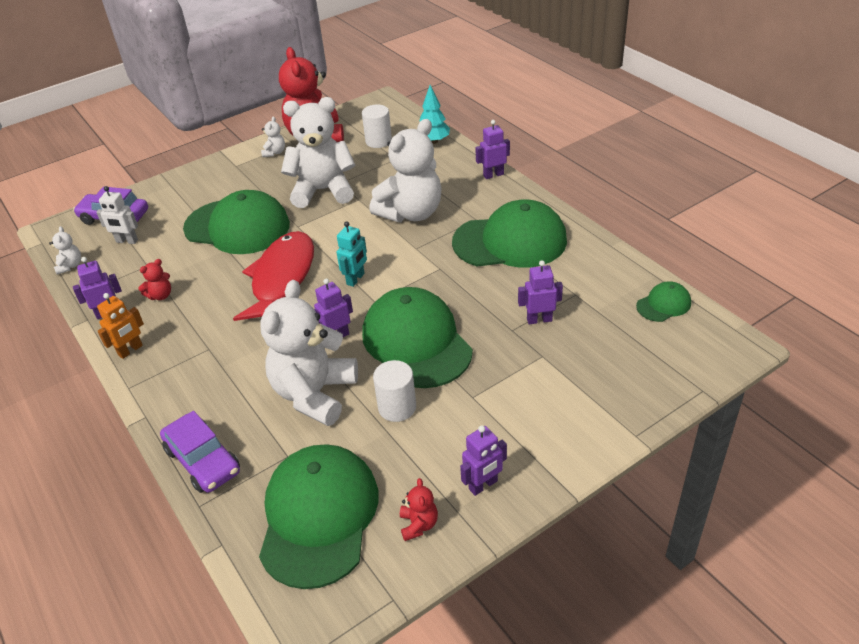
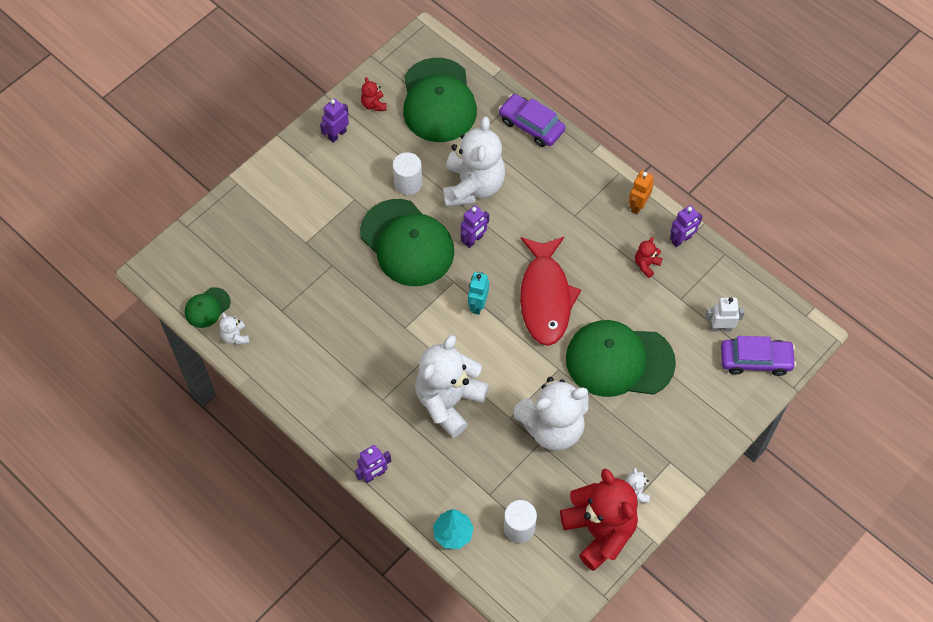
camera: 165 degrees right, 20 degrees up
white teddy bear [49,226,81,275] -> white teddy bear moved to [219,312,249,345]
green cap [452,199,567,268] -> none
purple robot [518,260,563,324] -> none

